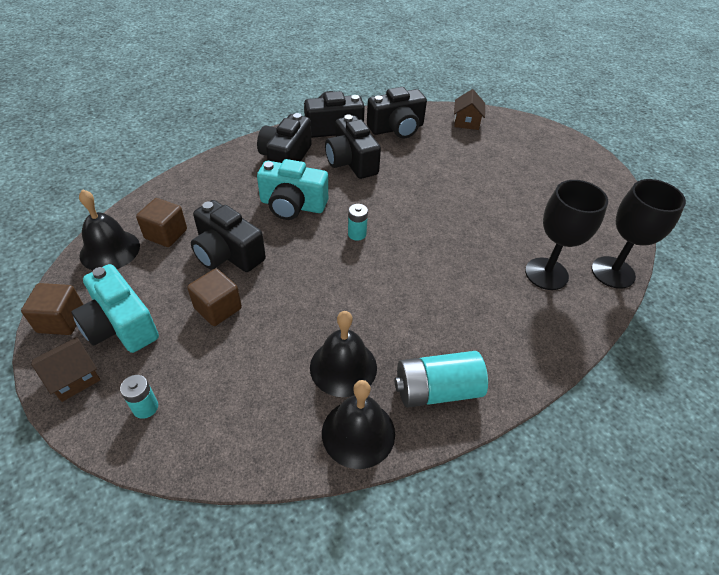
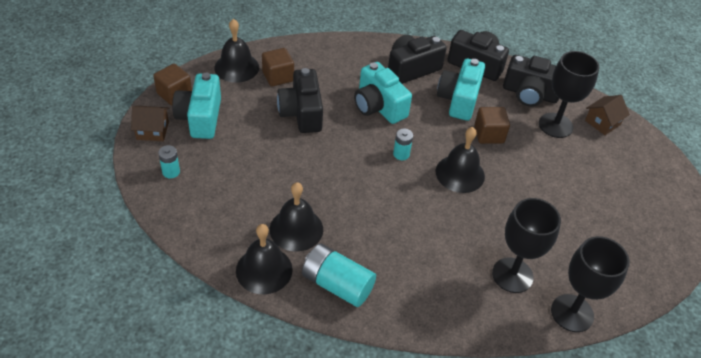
camera: 40 degrees right, 0 degrees up
brown cube [187,268,242,326] -> brown cube moved to [474,107,510,144]
black camera [325,114,381,179] -> turquoise camera [437,59,485,121]
none -> black bell [436,127,485,193]
none -> black goblet [539,51,599,138]

